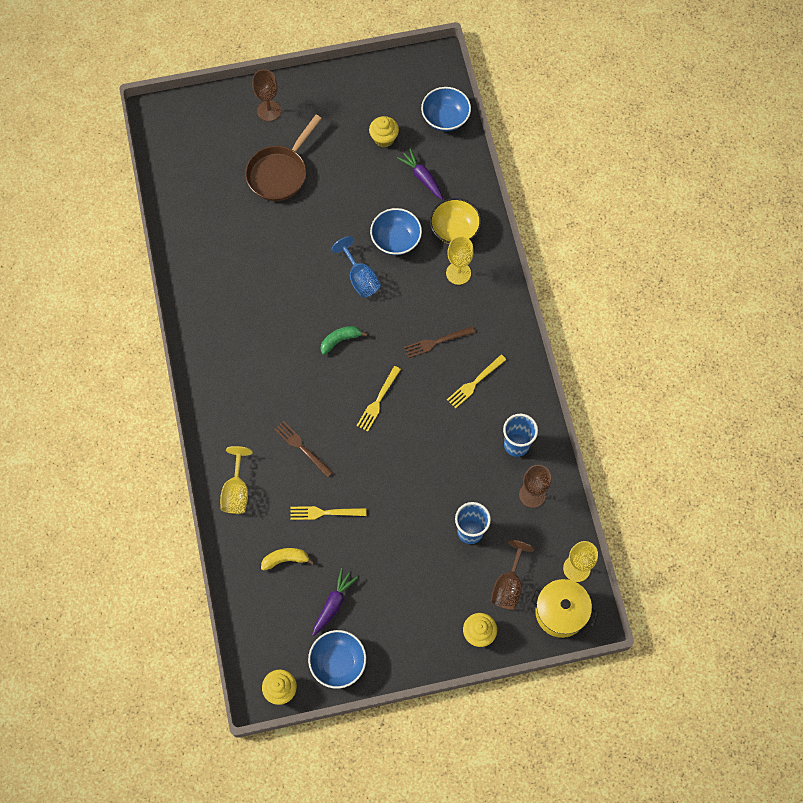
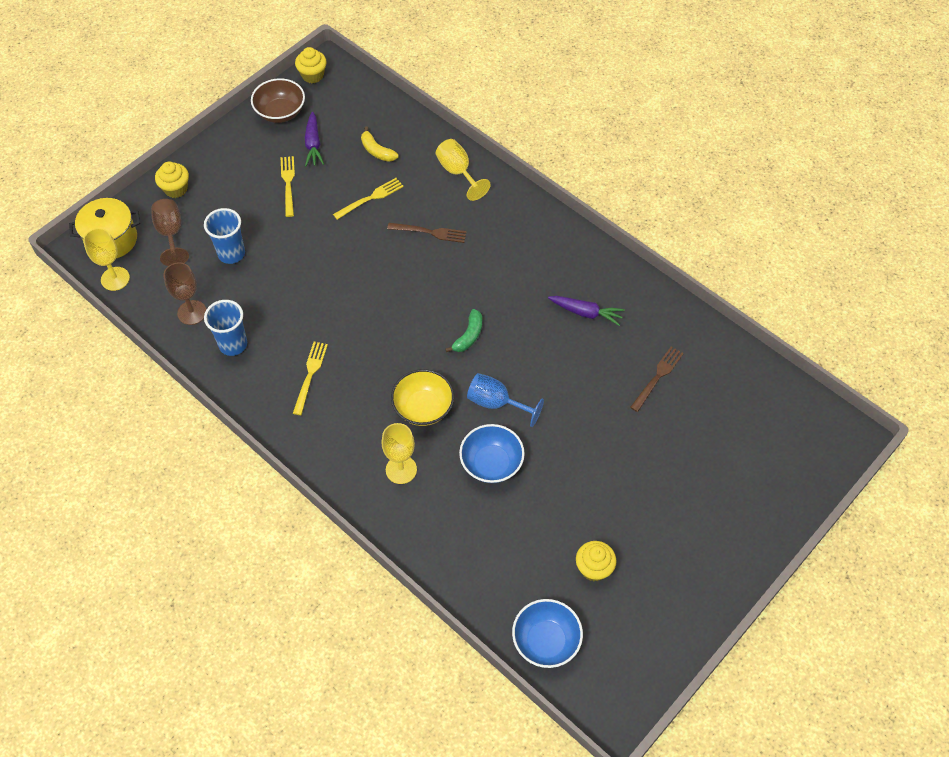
camera: 145 degrees right, 10 degrees down
brown pan [245,115,322,201] -> none
brown goblet [252,69,281,121] -> none
yellow banana [261,548,314,571] -> yellow banana turned 90 degrees clockwise [361,126,399,162]
blue bowl [308,630,366,689] -> brown bowl [251,78,305,123]
yellow fork [357,366,401,432] -> yellow fork moved to [281,156,295,217]
purple carrot [397,149,443,200] -> purple carrot moved to [548,296,625,326]
brown fork [404,326,475,358] -> brown fork moved to [630,347,684,412]
yellow bowl [430,198,481,244] -> yellow bowl moved to [391,369,454,426]

